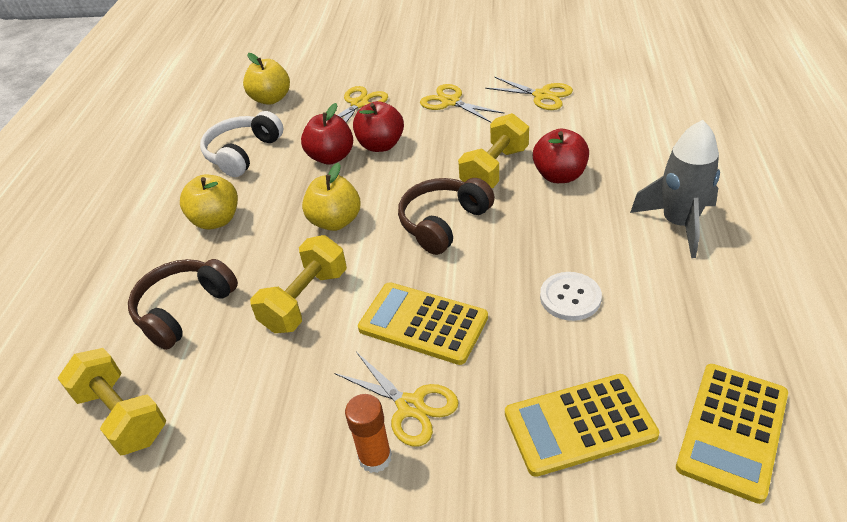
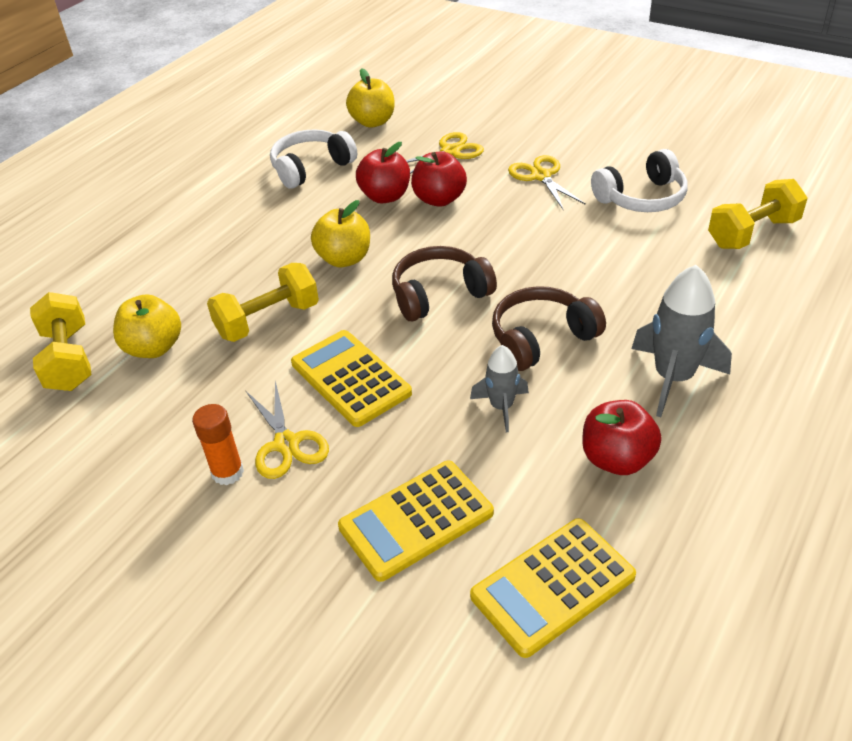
camera: 25 degrees right, 0 degrees up
brown headphones [128,259,238,350] -> brown headphones moved to [492,286,606,371]
yellow apple [180,174,238,229] -> yellow apple moved to [113,294,181,358]
yellow dumbbell [458,113,529,188] -> yellow dumbbell moved to [708,179,808,249]
yellow scissors [485,77,573,110] -> white headphones [591,149,688,212]
yellow calculator [505,374,659,477] -> yellow calculator turned 45 degrees counterclockwise [338,461,494,582]
red apple [533,129,589,183] -> red apple moved to [582,400,662,475]
white button [540,272,602,321] -> grey rocket [470,345,529,432]

